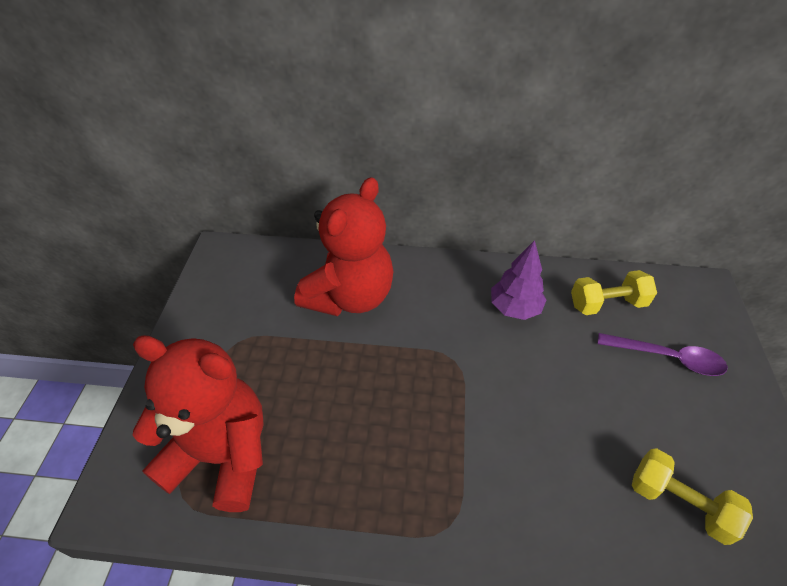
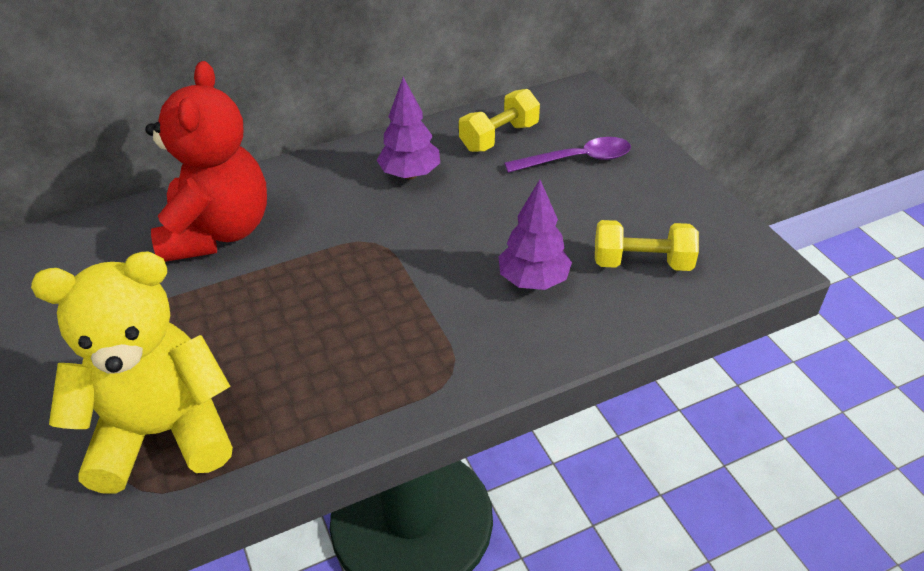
camera: 30 degrees left, 5 degrees down
red teddy bear [132,335,264,512] -> yellow teddy bear [31,252,233,494]
none -> purple tree [498,180,572,290]

